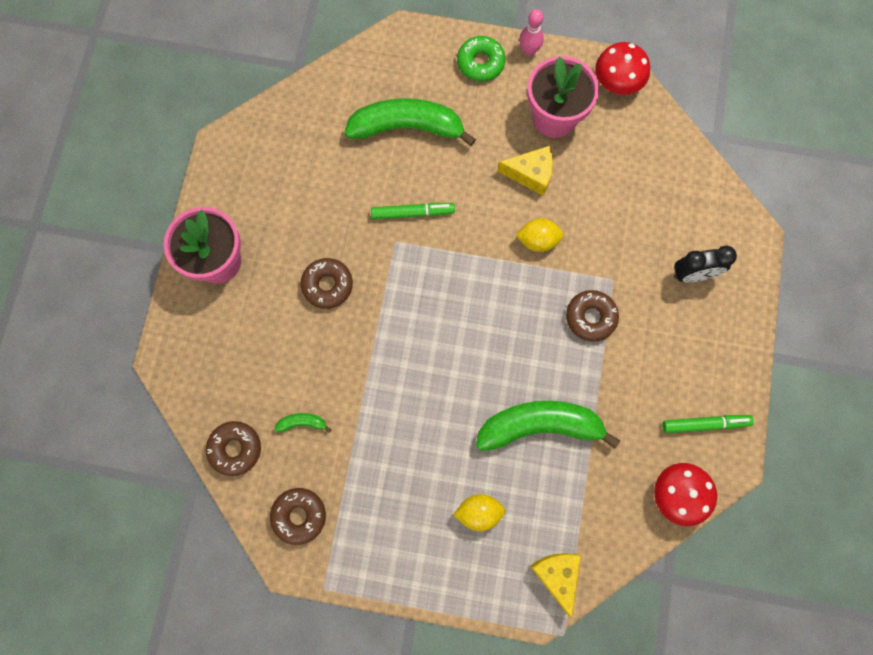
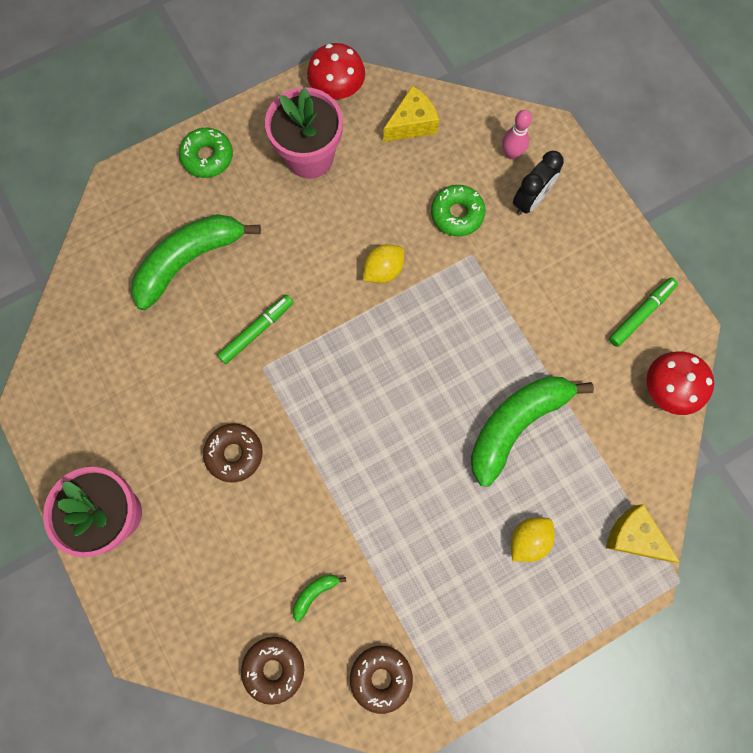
camera: 40 degrees left, 0 degrees up
yellow cheese [497,146,553,196] -> yellow cheese moved to [383,86,439,142]
pink bowling pin [519,9,544,56] -> pink bowling pin moved to [502,110,532,160]
brown donut [566,290,619,342] -> none
none -> green donut [431,185,486,237]

